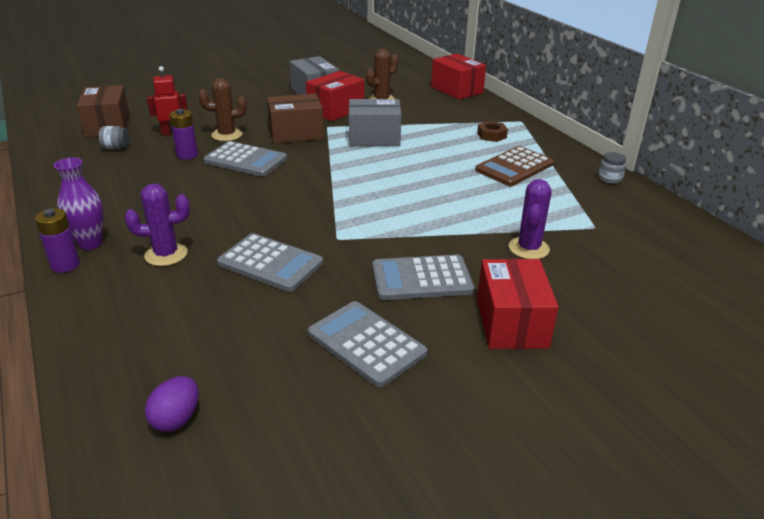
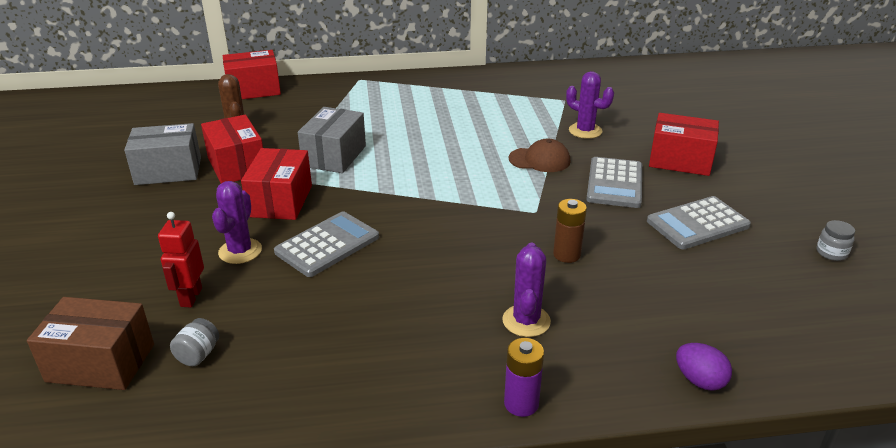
camera: 70 degrees left, 0 degrees up
purple vase [54,158,103,250] -> none
purple egg [145,376,199,432] -> purple egg moved to [676,343,732,391]
purple battery [169,109,198,160] -> none
brown cactus [198,78,247,141] -> purple cactus [212,181,262,264]
grey calculator [217,233,323,292] -> brown battery [553,199,587,263]
brown box [267,93,324,143] -> red box [241,148,312,220]
brown calculator [475,146,554,186] -> none
brown nut [477,121,508,142] -> none
grey jar [598,152,626,184] -> grey jar moved to [817,220,855,261]
none -> brown cap [509,139,570,172]

